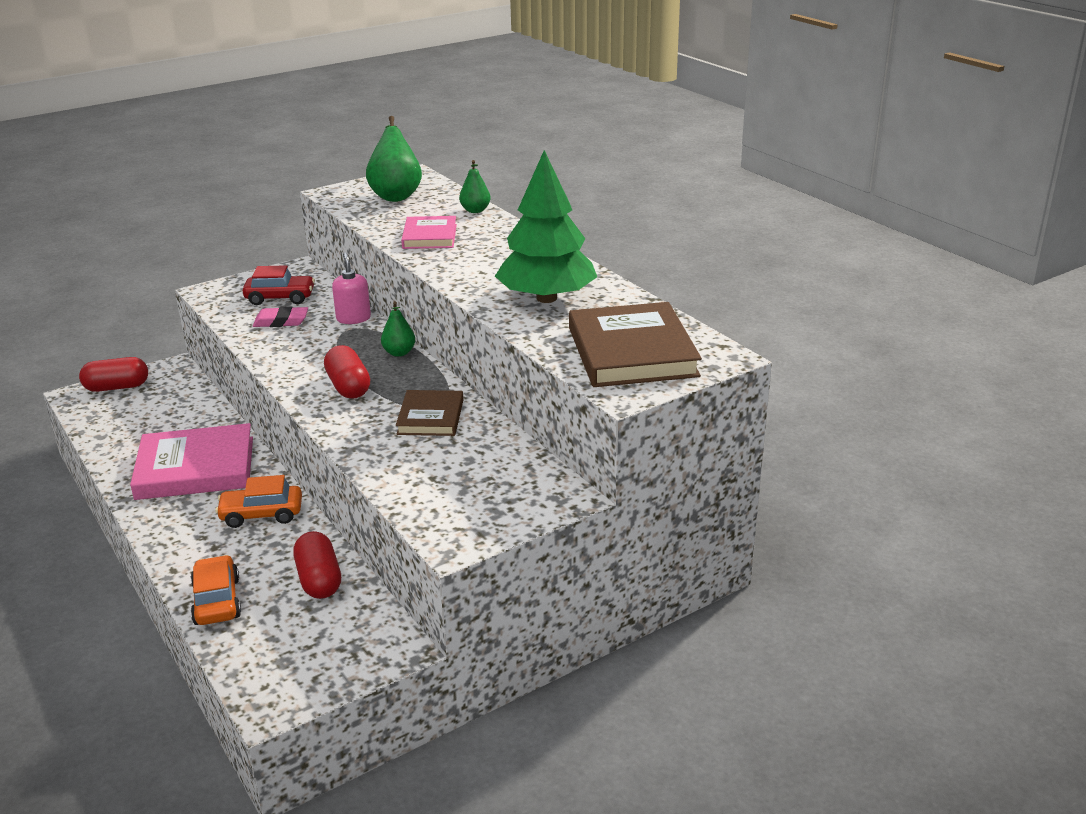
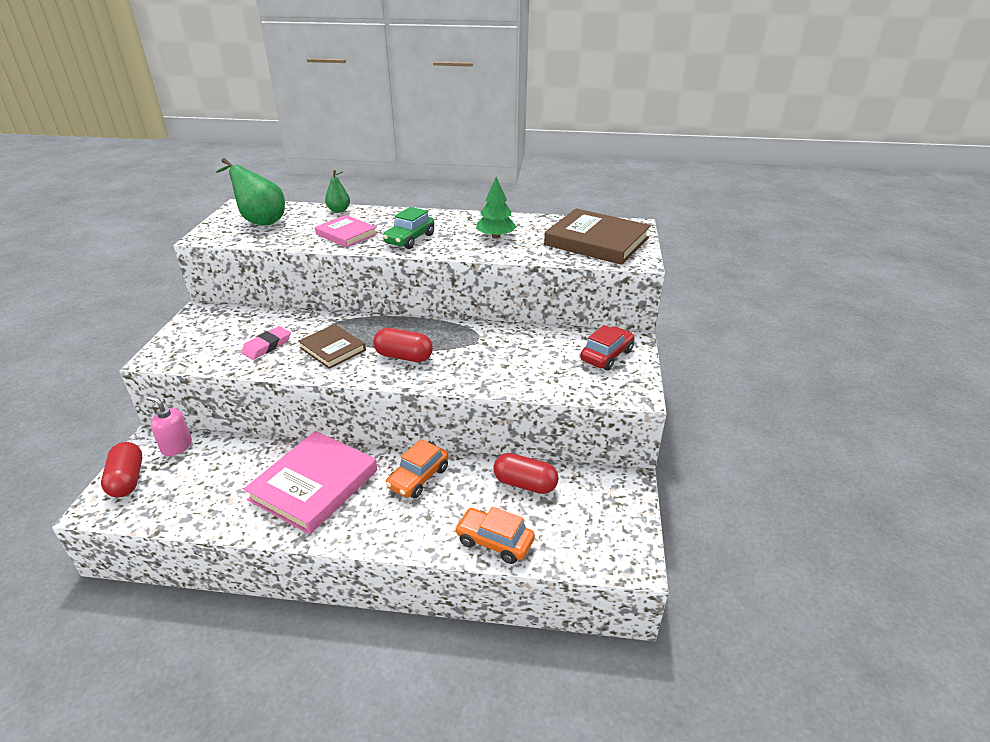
camera: 50 degrees left, 5 degrees up
red capsule [79,357,148,392] -> red capsule turned 45 degrees counterclockwise [101,442,142,497]
red car [243,265,315,305] -> red car moved to [580,325,634,371]
pink soap dispenser [332,252,371,324] -> pink soap dispenser moved to [146,396,192,456]
green pear [381,301,415,357] -> none
brown book [396,390,463,436] -> brown book moved to [298,324,366,369]
green tree [495,150,597,303] -> green tree [476,177,517,239], size x0.56
none -> green car [383,207,434,249]

